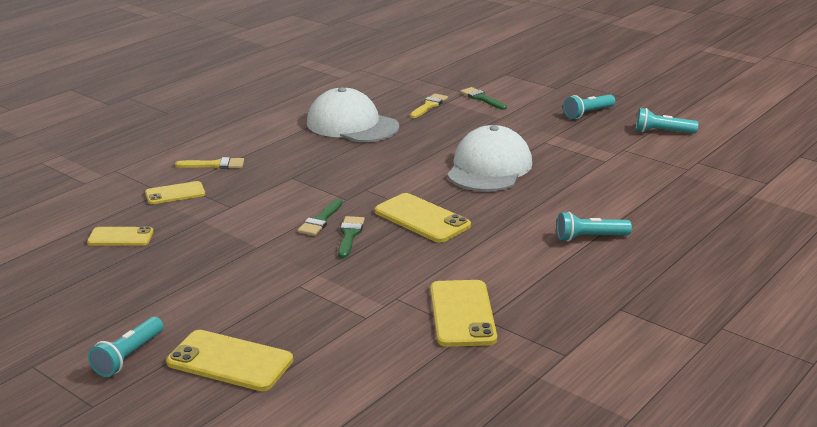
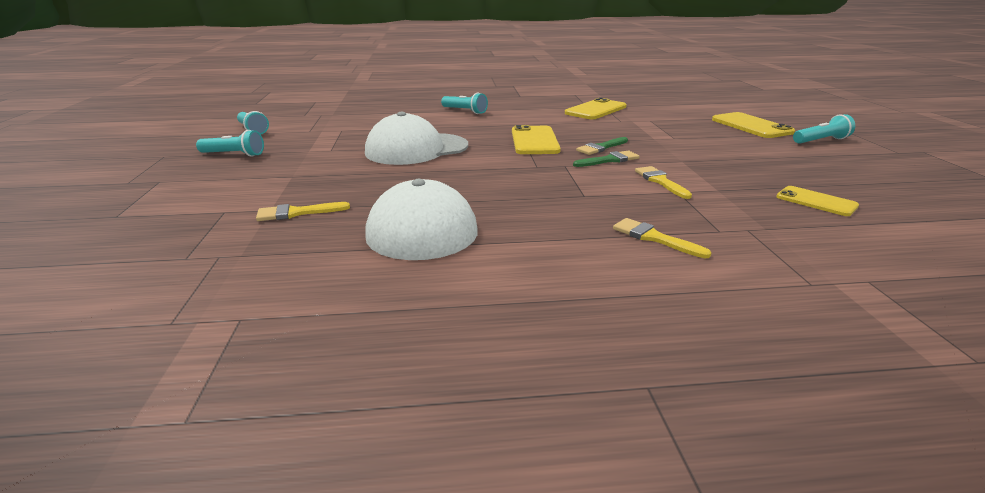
camera: 135 degrees left, 0 degrees up
yellow phone [145,181,205,204] -> none
green brush [460,87,507,110] -> none
none -> yellow brush [635,166,692,199]

